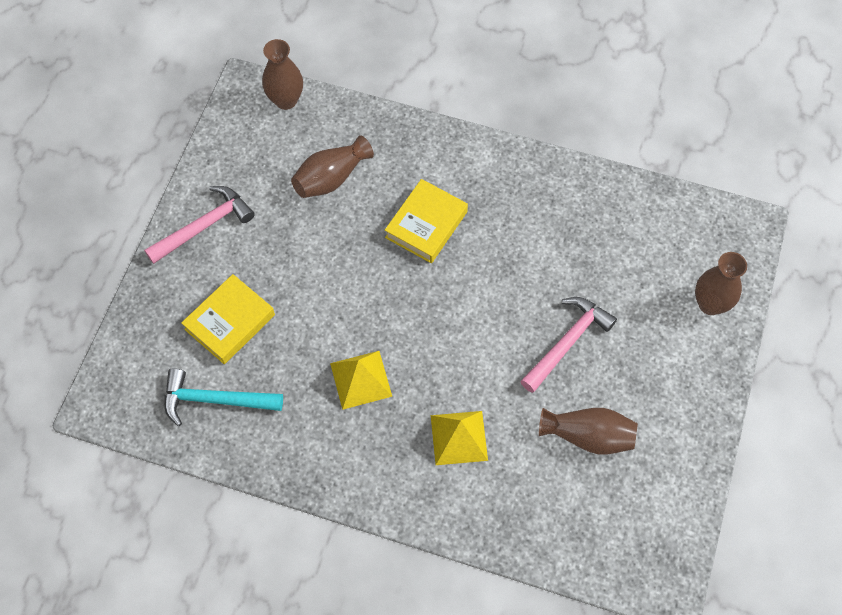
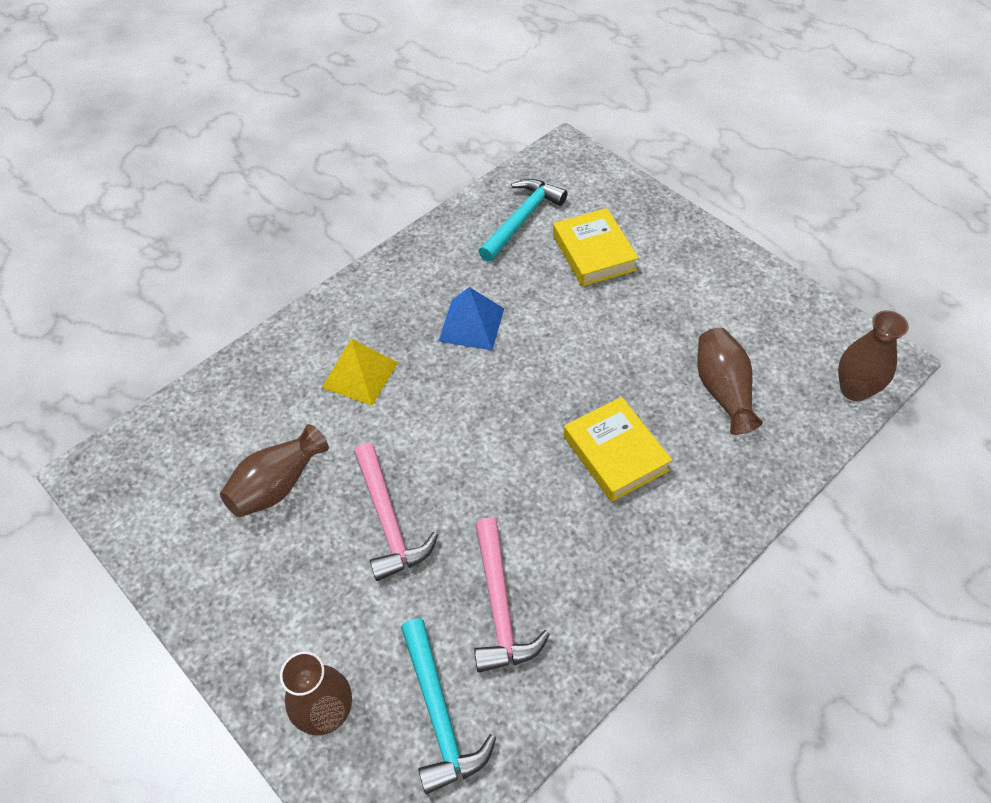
camera: 120 degrees right, 10 degrees down
pink hammer [144,186,255,264] -> pink hammer moved to [474,518,550,672]
yellow pyramid [330,351,392,410] -> blue pyramid [438,287,504,350]
none -> turquoise hammer [401,618,496,794]

